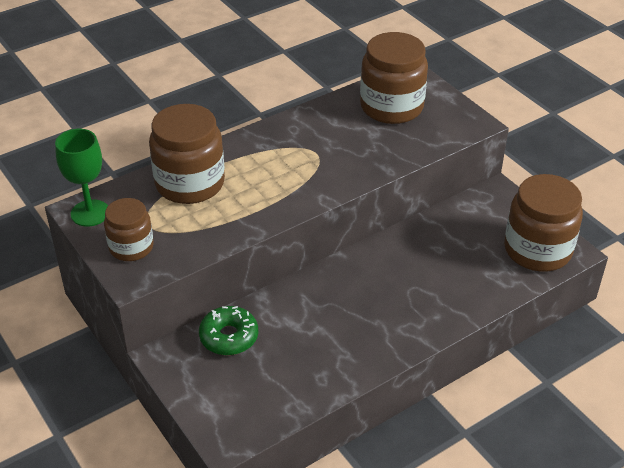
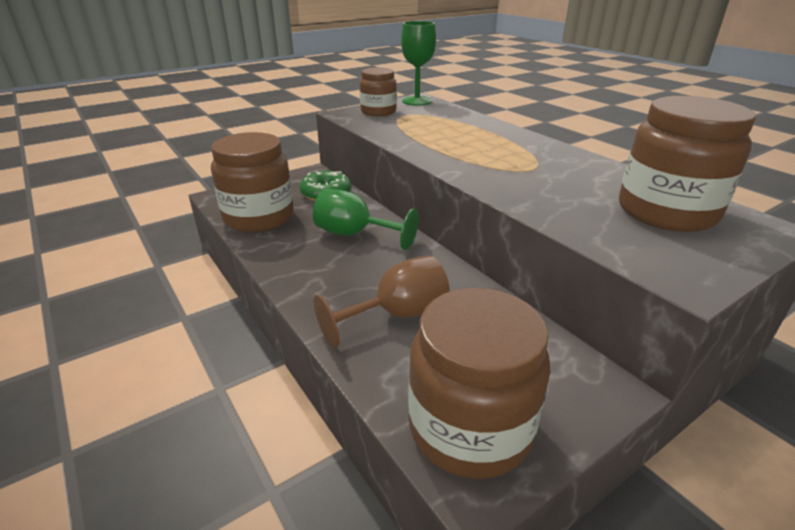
camera: 90 degrees right, 10 degrees down
brown jar [149,104,225,204] -> brown jar moved to [211,132,294,232]
none -> green goblet [313,189,419,250]
none -> brown goblet [314,256,450,348]

